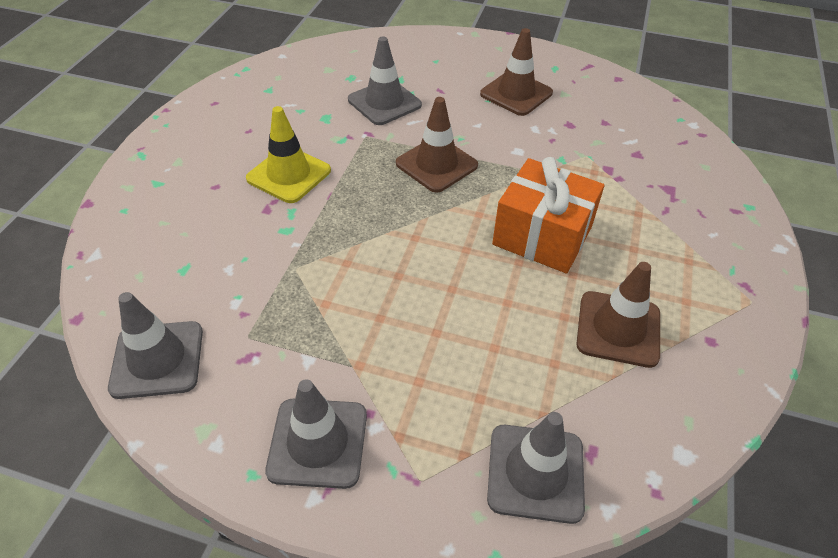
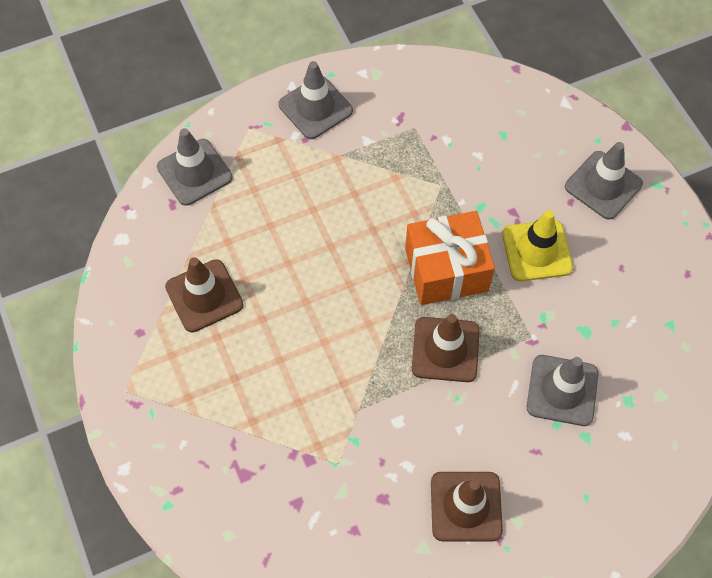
camera: 140 degrees right, 15 degrees up
grey traffic cone [108,292,203,399] -> grey traffic cone moved to [565,142,643,220]
orange gift [492,157,605,274] -> orange gift moved to [405,211,495,305]

